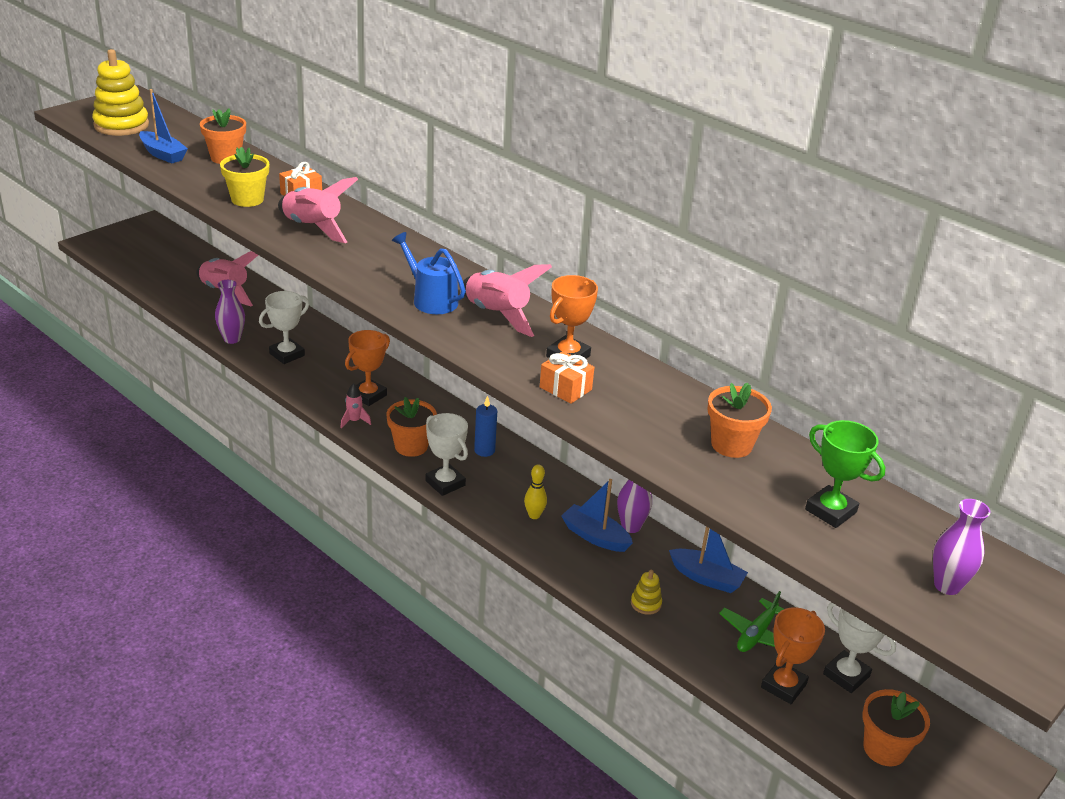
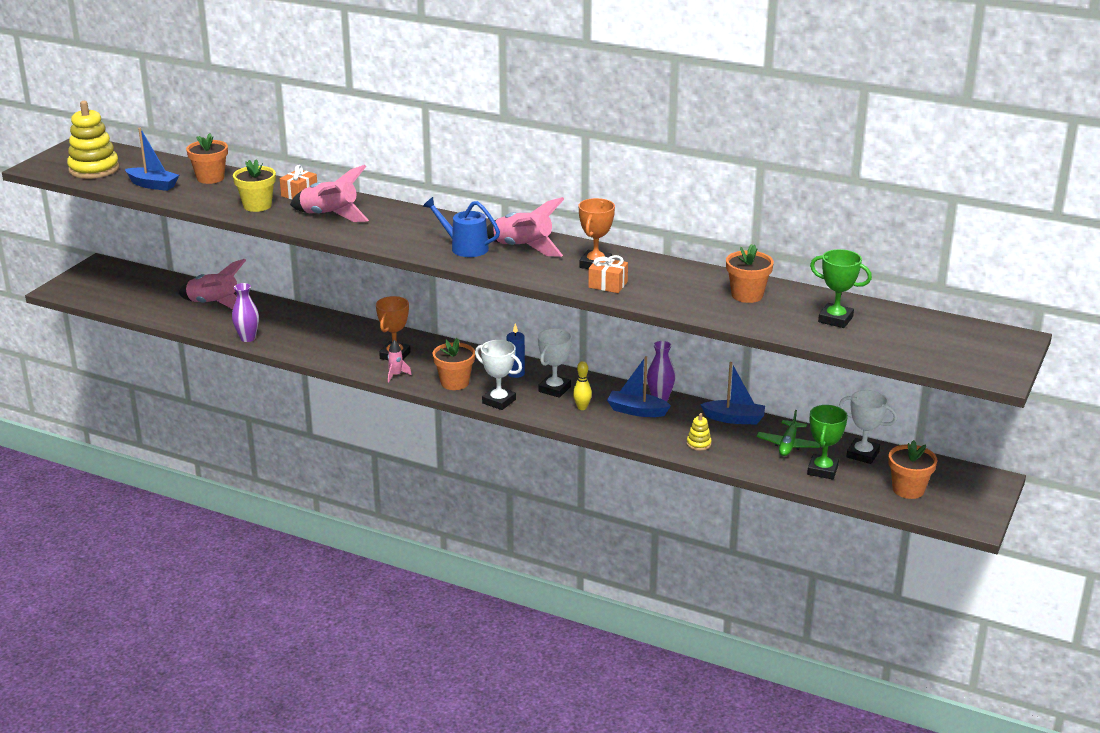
camera: 15 degrees left, 5 degrees down
white trophy [259,291,309,364] -> white trophy moved to [538,328,572,398]
orange trophy [761,607,825,704] -> green trophy [807,405,848,480]
purple vase [933,499,990,595] -> none

